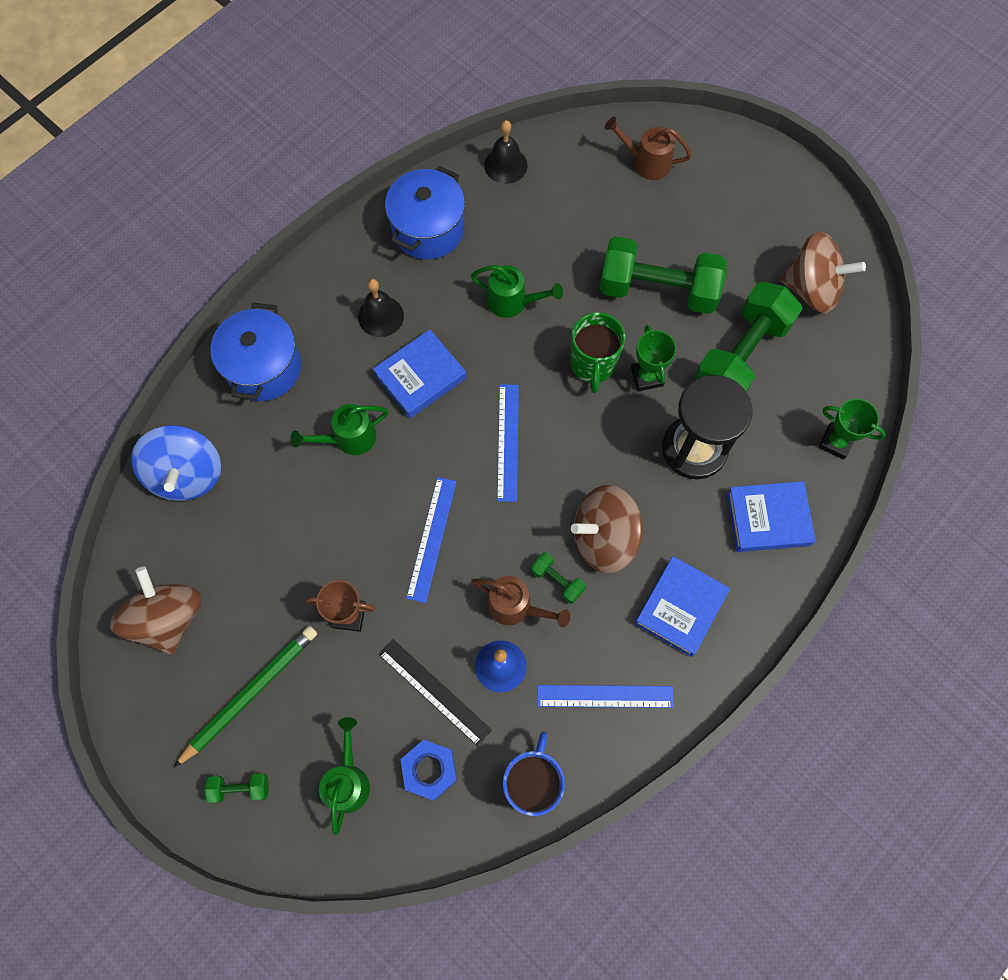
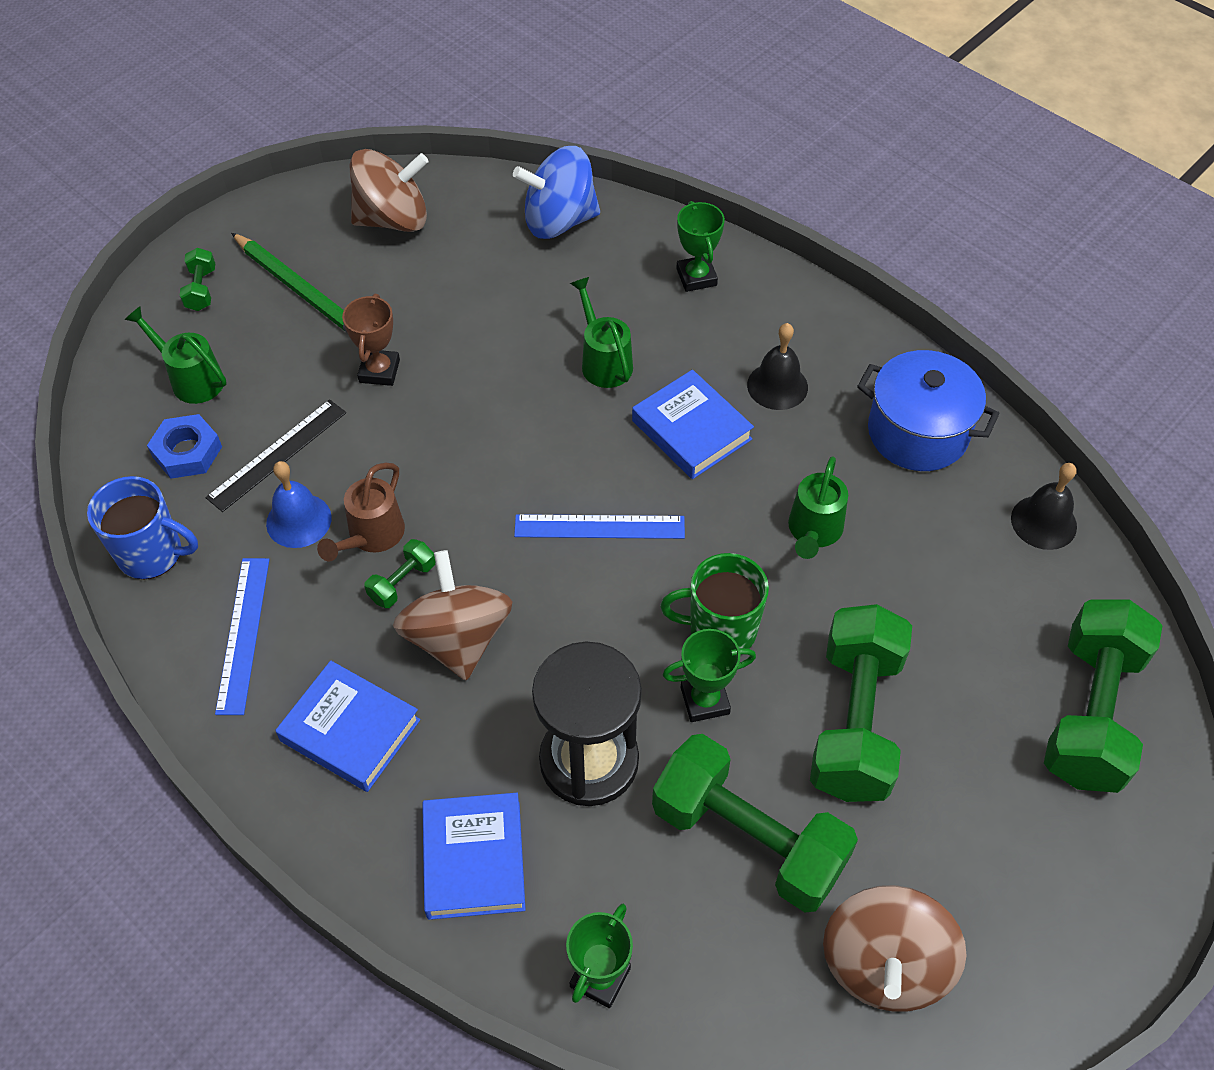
camera: 90 degrees right, 15 degrees down
blue pot [210,303,301,401] -> green trophy [676,201,725,292]
green watering can [319,717,370,836] -> green watering can turned 150 degrees counterclockwise [124,306,227,404]
blue ruler [406,477,457,603] -> none
brown watering can [605,117,692,180] -> green dumbbell [1044,599,1163,793]

